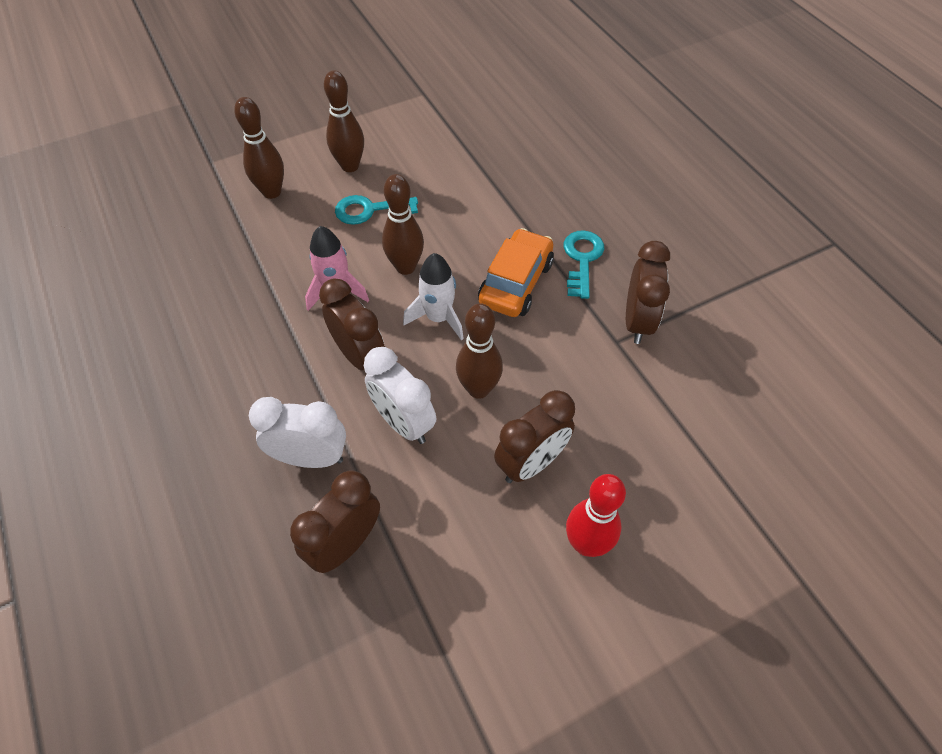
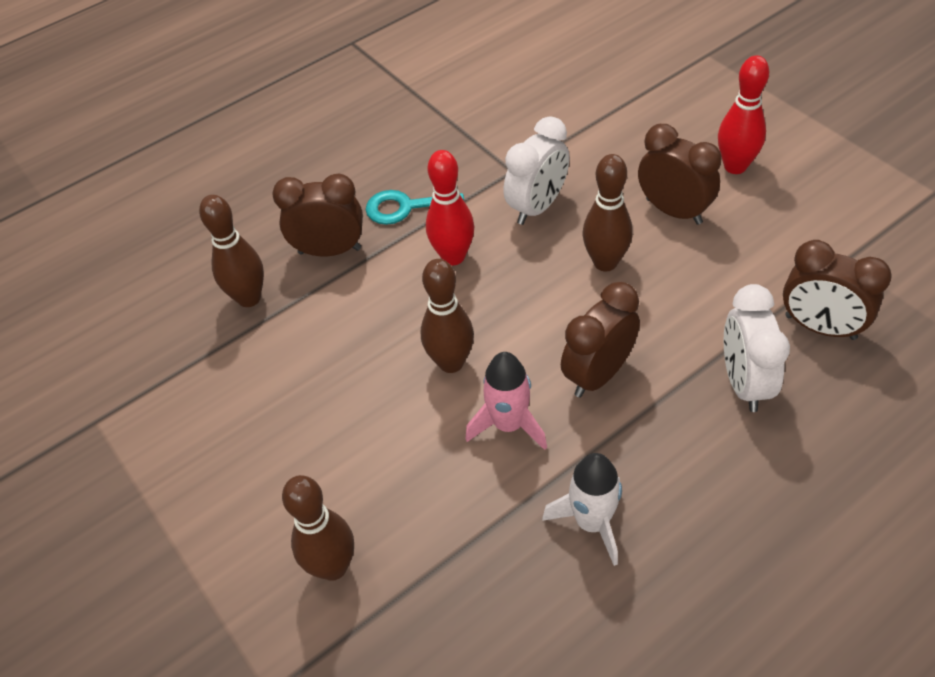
camera: 95 degrees left, 5 degrees down
brown bowling pin [324,70,364,172] -> brown bowling pin moved to [199,195,264,307]
turquoise key [335,195,418,225] -> none
white clock [364,347,436,444] -> white clock moved to [503,116,570,225]
white rocket [403,253,464,340] -> white rocket moved to [542,453,622,566]
orange car [478,228,554,317] -> red bowling pin [426,150,474,265]
brown clock [626,241,670,344] -> brown clock moved to [272,174,363,256]

